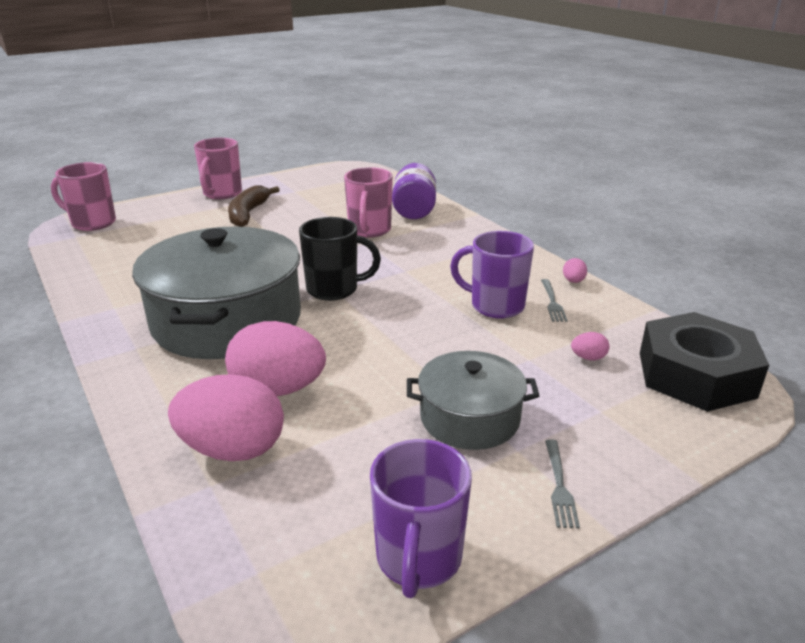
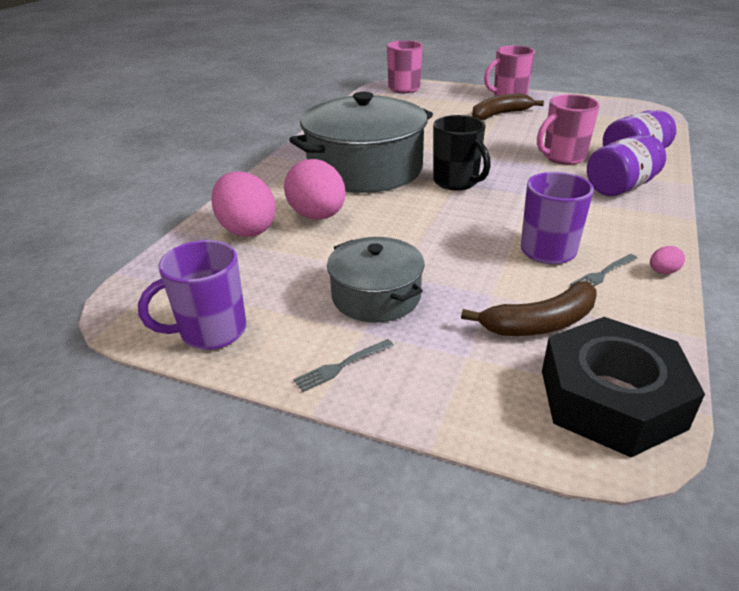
camera: 55 degrees right, 5 degrees up
pink egg [571,332,610,360] -> brown banana [461,281,597,336]
none -> purple jar [587,135,666,196]

